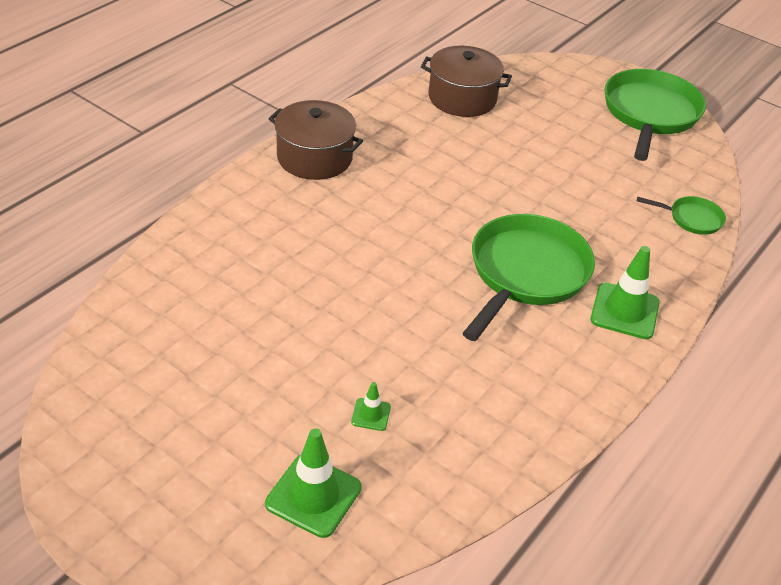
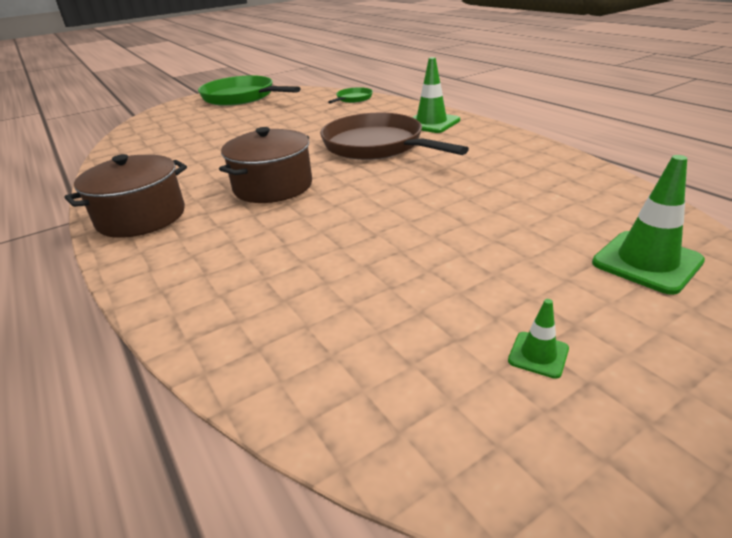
camera: 65 degrees left, 10 degrees down
green traffic cone [351,382,391,431] -> green traffic cone moved to [508,299,569,379]
brown pot [421,46,512,117] -> brown pot moved to [219,127,312,203]
green pan [463,214,595,341] -> brown pan [320,113,469,160]

